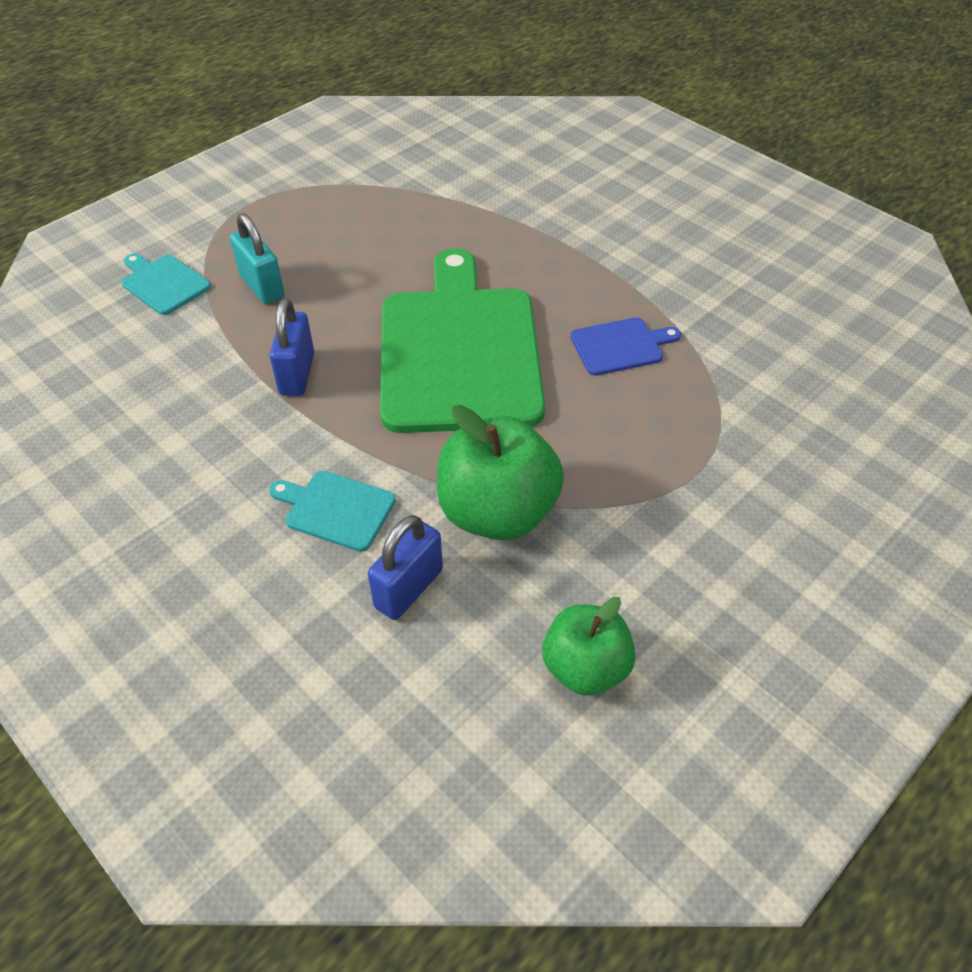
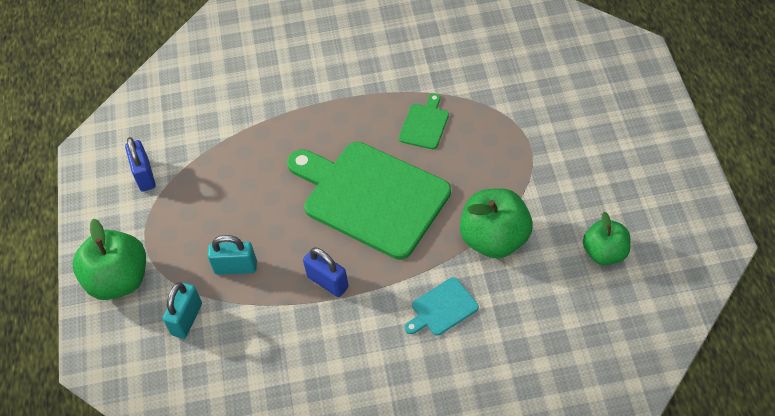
camera: 50 degrees left, 5 degrees up
turquoise cutting board [121,253,211,315] -> turquoise padlock [163,282,202,339]
blue padlock [368,515,443,620] -> blue padlock moved to [125,137,156,192]
blue cutting board [570,317,681,376] -> green cutting board [399,93,449,149]
none -> green apple [73,219,146,300]

